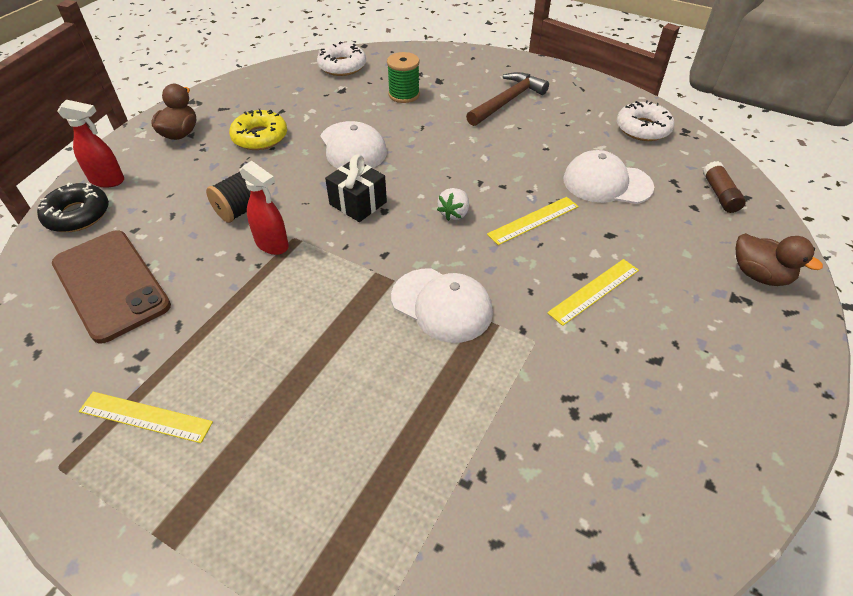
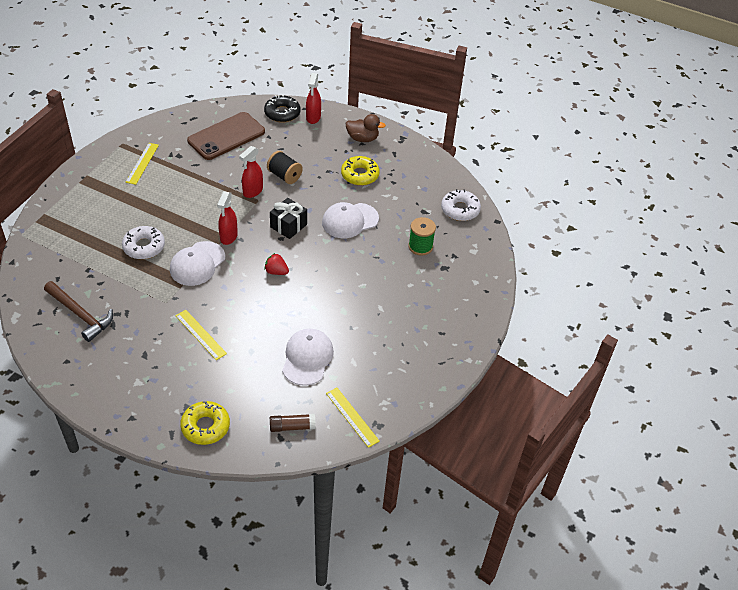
camera: 85 degrees right, 0 degrees up
white strawberry [437,188,469,221] -> red strawberry [264,253,289,275]
brown hammer [466,72,549,126] -> brown hammer moved to [44,281,113,342]
yellow ruler [487,197,579,245] -> yellow ruler moved to [326,387,380,448]
white donut [617,100,675,141] -> white donut moved to [122,226,165,259]
brown duck [736,233,823,286] -> yellow donut [180,401,230,445]
none -> red spray bottle [217,191,238,245]

